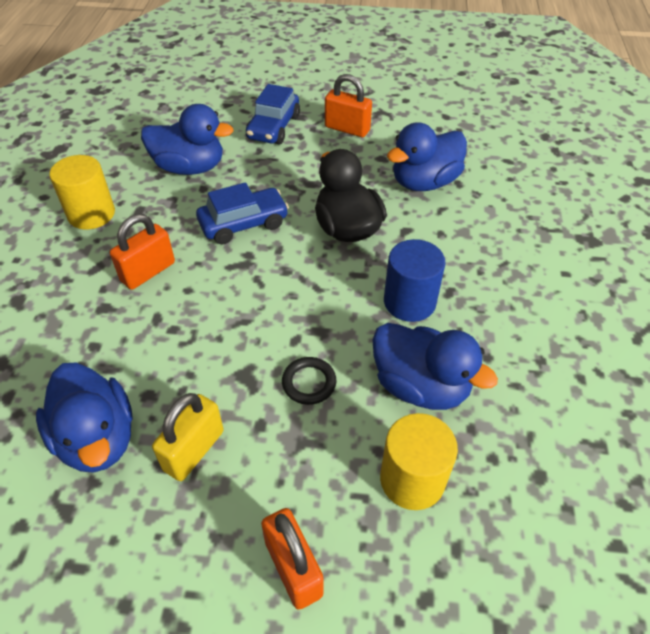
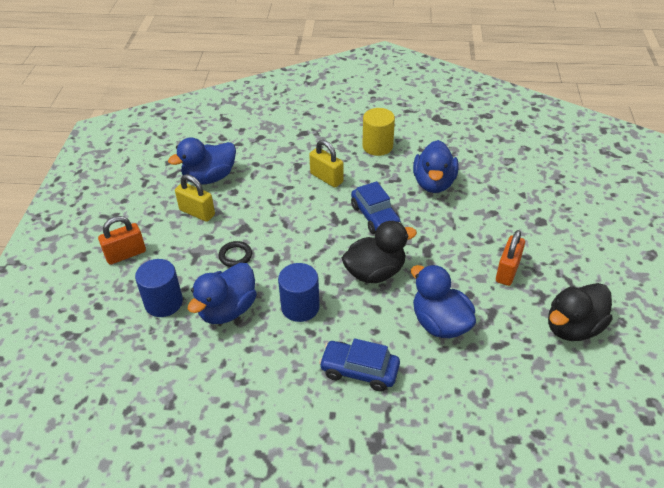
camera: 90 degrees right, 5 degrees down
orange padlock [110,214,175,290] -> yellow padlock [309,140,344,188]
blue car [246,84,300,144] -> blue car moved to [319,338,400,392]
yellow cylinder [380,413,458,510] -> blue cylinder [135,259,183,317]
none -> black duck [548,283,613,341]

